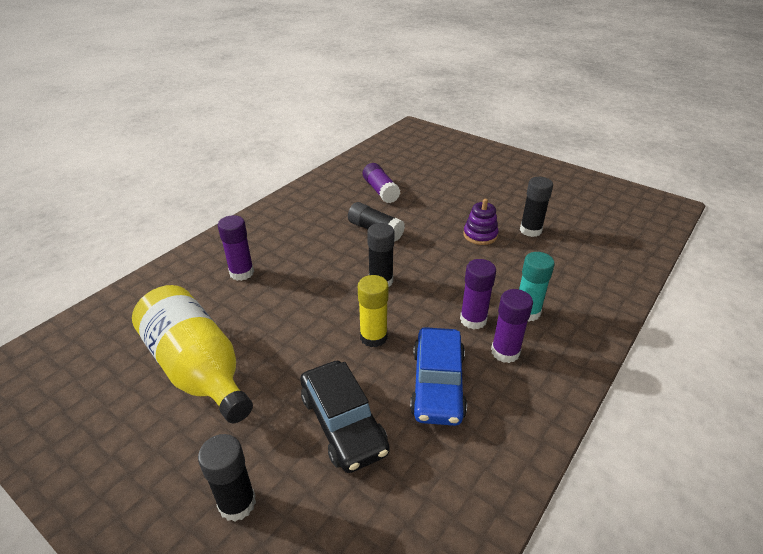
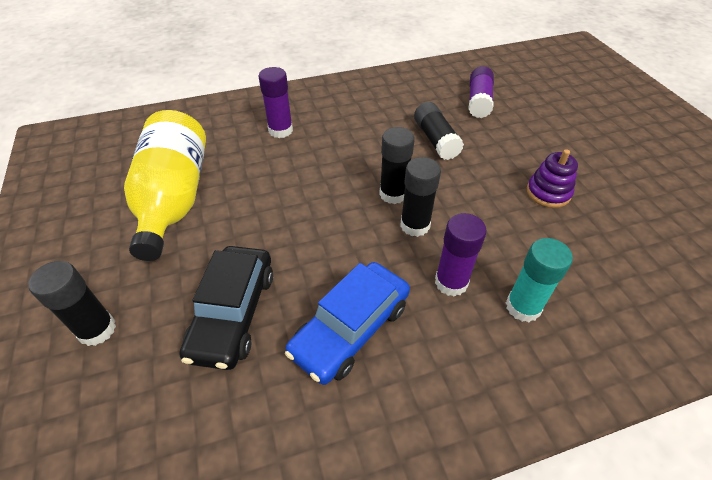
camera: 35 degrees right, 10 degrees up
yellow glue stick [358,275,389,347] -> none
purple glue stick [491,289,533,363] -> none
black glue stick [520,177,553,237] -> black glue stick moved to [400,157,441,237]

